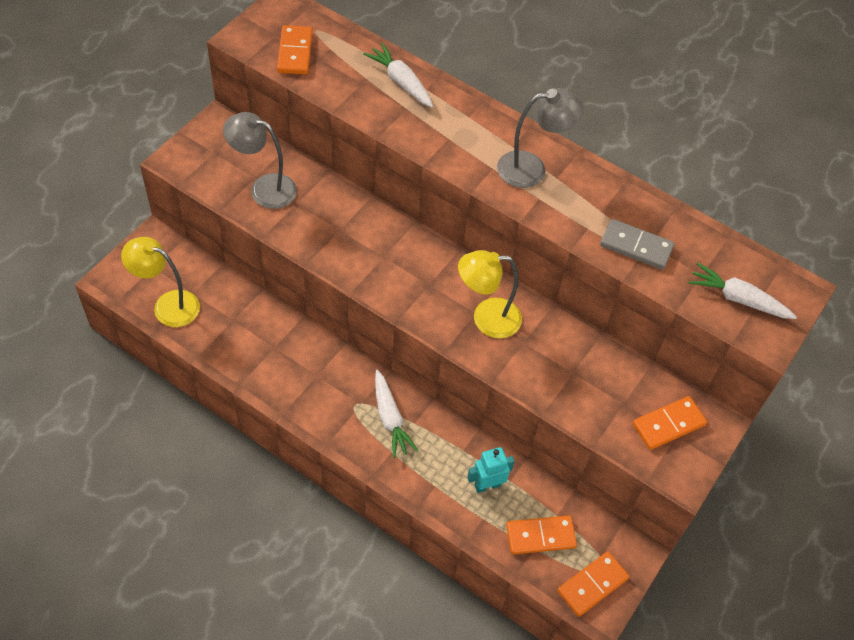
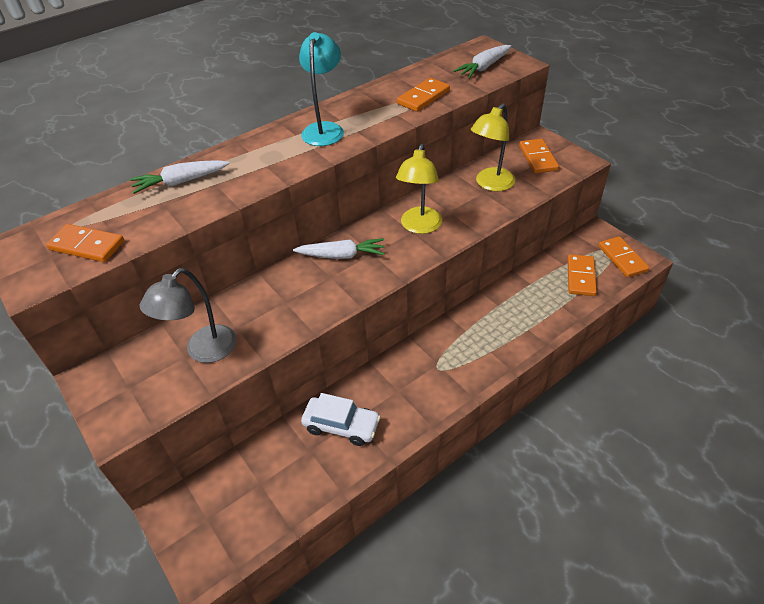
camera: 65 degrees left, 10 degrees down
yellow lamp [121,237,200,327] -> yellow lamp moved to [471,104,515,191]
white carrot [375,370,418,458] -> white carrot moved to [293,238,385,259]
turquoise robot [467,447,515,493] -> none
grey lamp [497,88,584,188] -> turquoise lamp [299,32,344,146]
grey domino [600,219,674,270] -> orange domino [397,78,450,112]
none -> white car [301,393,381,446]

